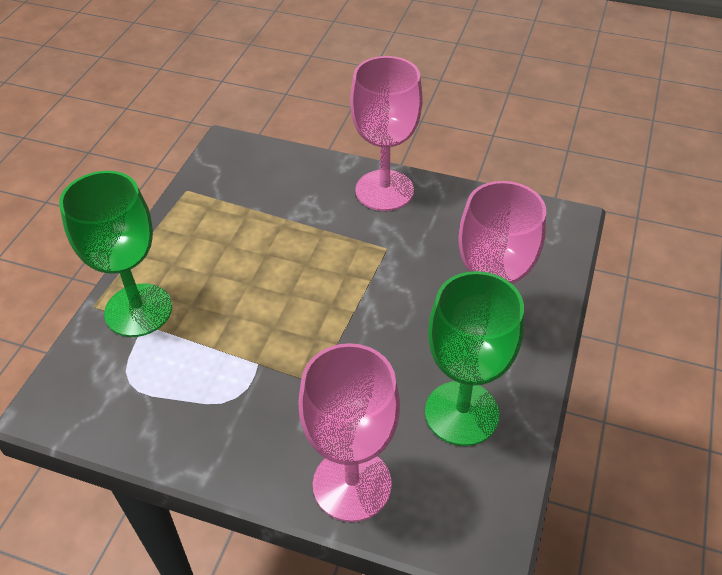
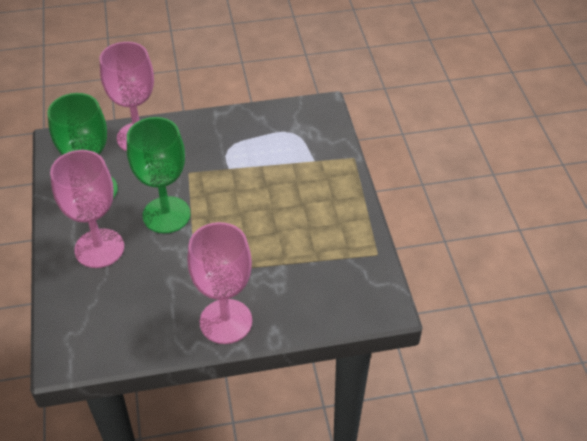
camera: 150 degrees right, 0 degrees up
green goblet [59,171,172,337] -> green goblet moved to [127,117,190,233]

